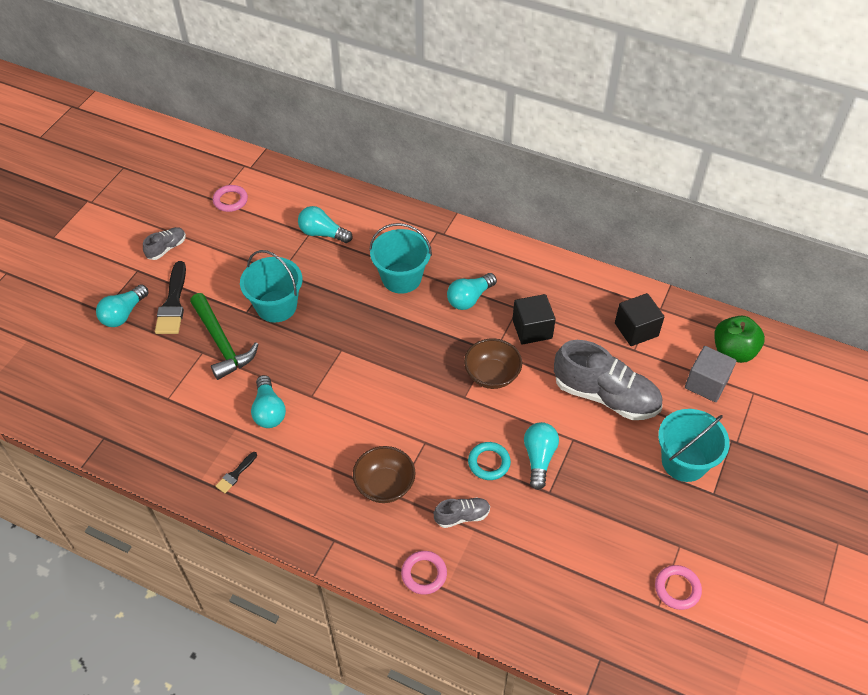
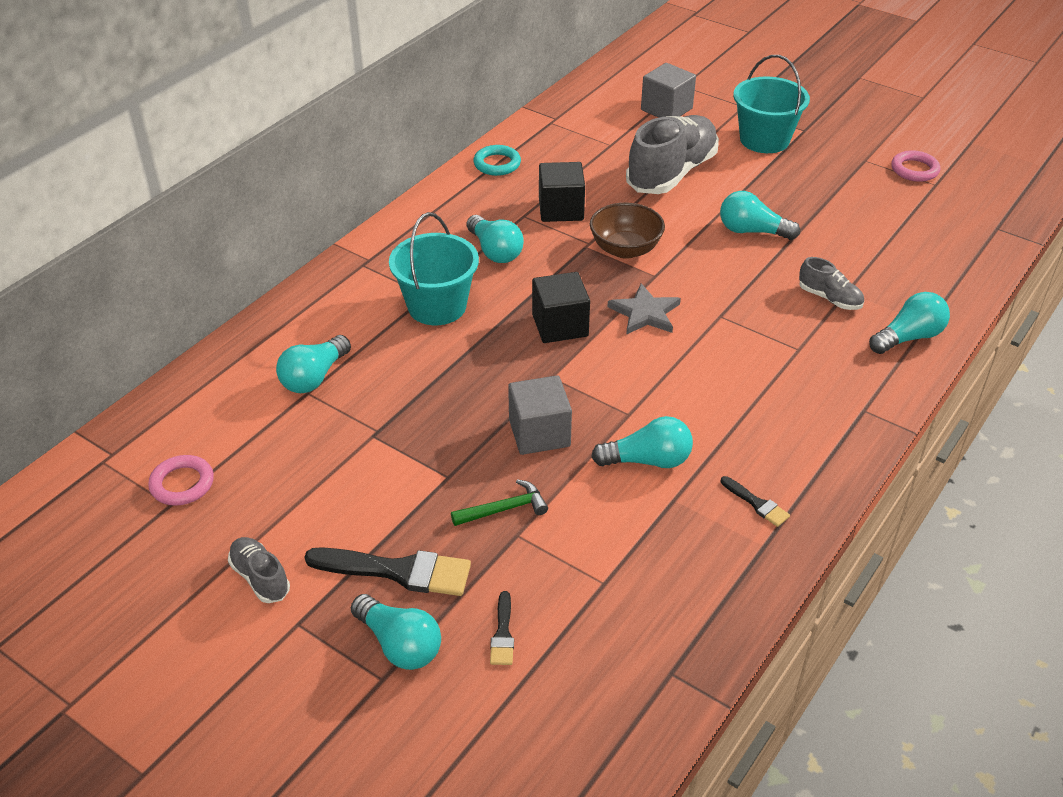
camera: 80 degrees left, 10 degrees down
green hammer [190,293,258,380] -> green hammer [451,479,548,526], size x0.55
turquoise bucket [240,250,302,323] -> none
brown bowl [353,446,416,503] -> none
pink ring [401,551,447,595] -> turquoise light bulb [869,292,950,354]
grey shoe [434,497,490,528] -> grey shoe turned 135 degrees clockwise [799,257,864,310]
turquoise ring [468,442,511,480] -> turquoise ring moved to [473,145,521,176]
black cube [615,293,664,346] -> black cube moved to [532,272,590,343]
green apple [714,316,765,363] -> none
none -> black brush [490,591,514,665]
none -> grey cube [508,375,572,455]
none -> grey star [607,283,681,335]

